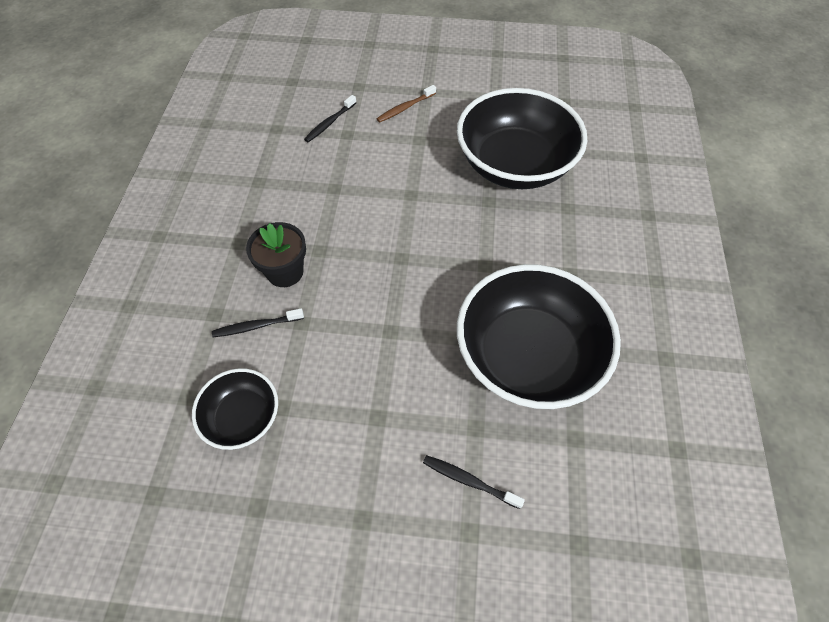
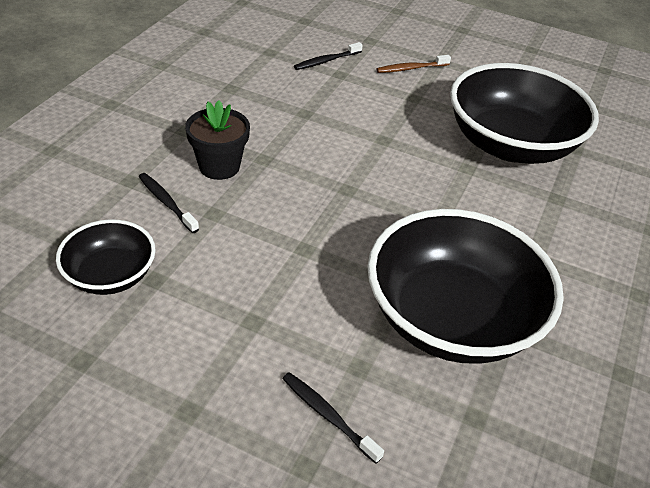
camera: 15 degrees right, 15 degrees down
black toothbrush [212,308,304,337] -> black toothbrush turned 45 degrees clockwise [139,173,199,233]

